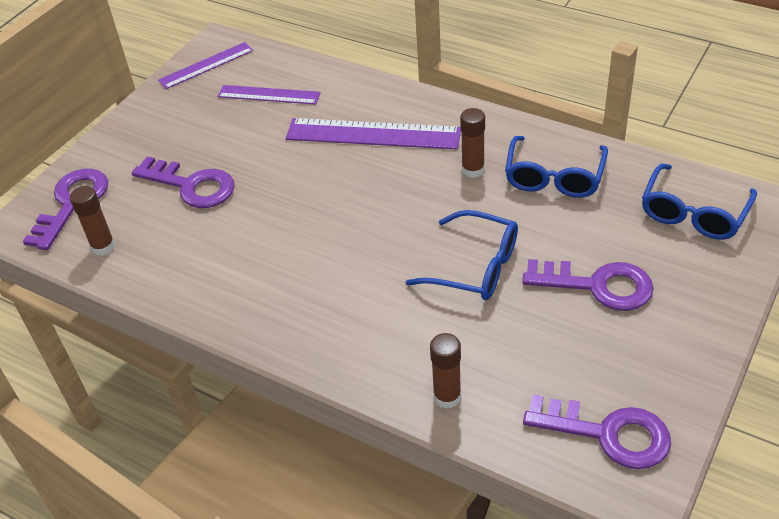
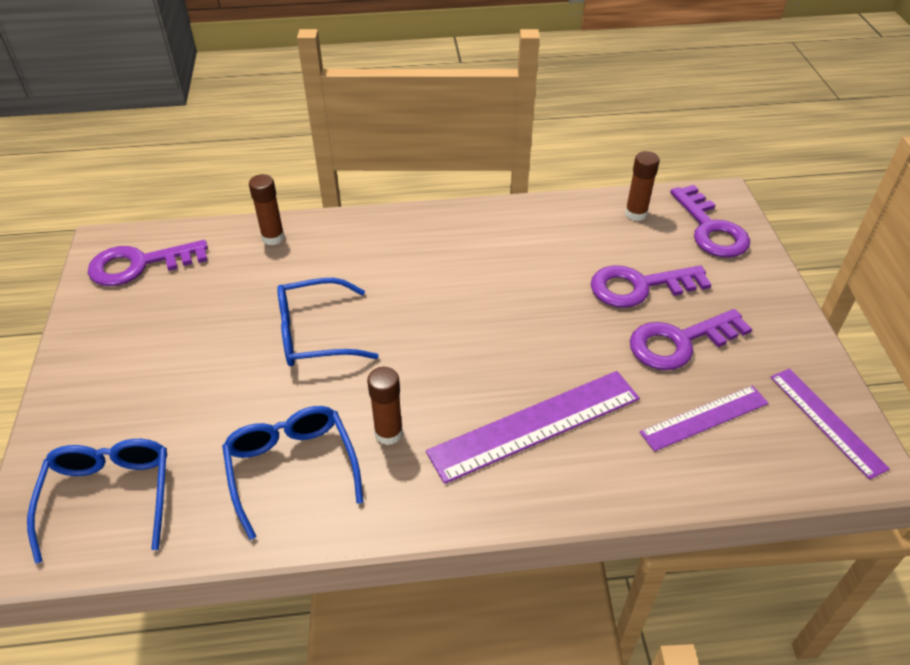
camera: 140 degrees right, 0 degrees up
purple ruler [158,42,253,89] -> purple ruler turned 45 degrees counterclockwise [771,368,890,480]
purple key [522,259,654,311] -> purple key moved to [630,309,752,370]

